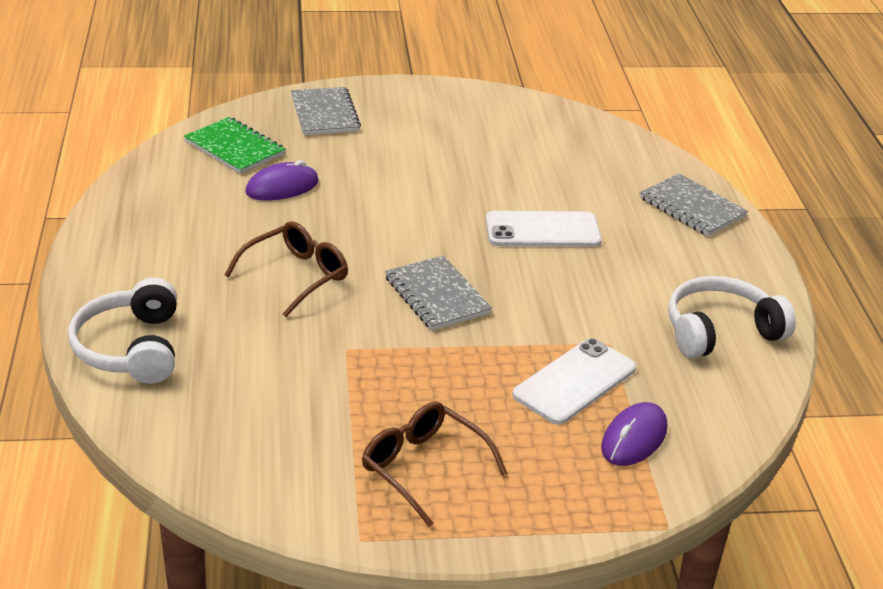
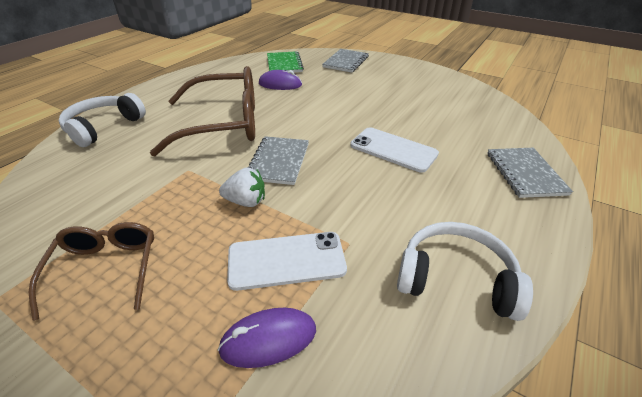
camera: 40 degrees right, 5 degrees up
brown glasses [225,221,348,317] -> brown glasses [150,66,255,156], size x1.79
none -> white strawberry [219,167,265,207]

